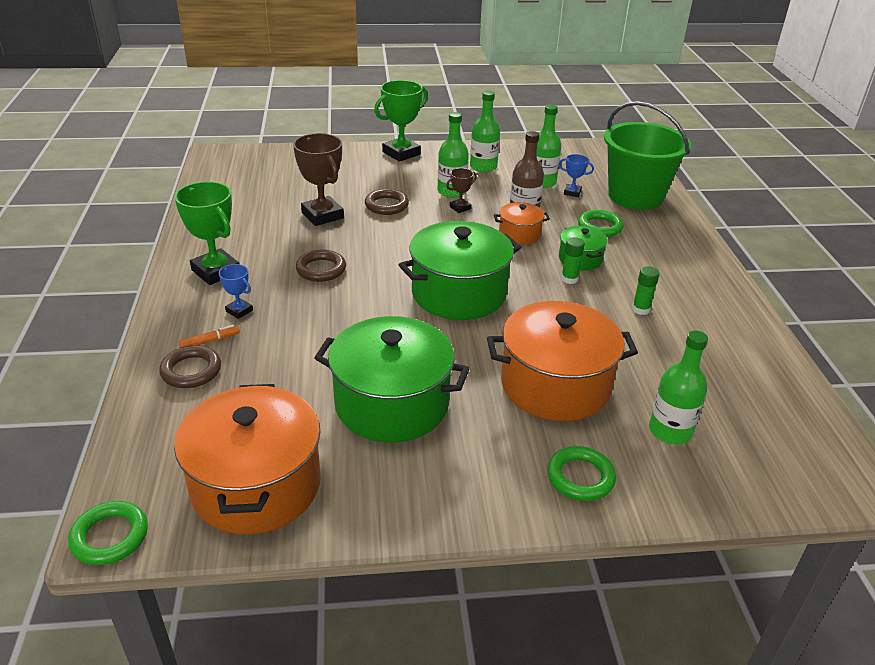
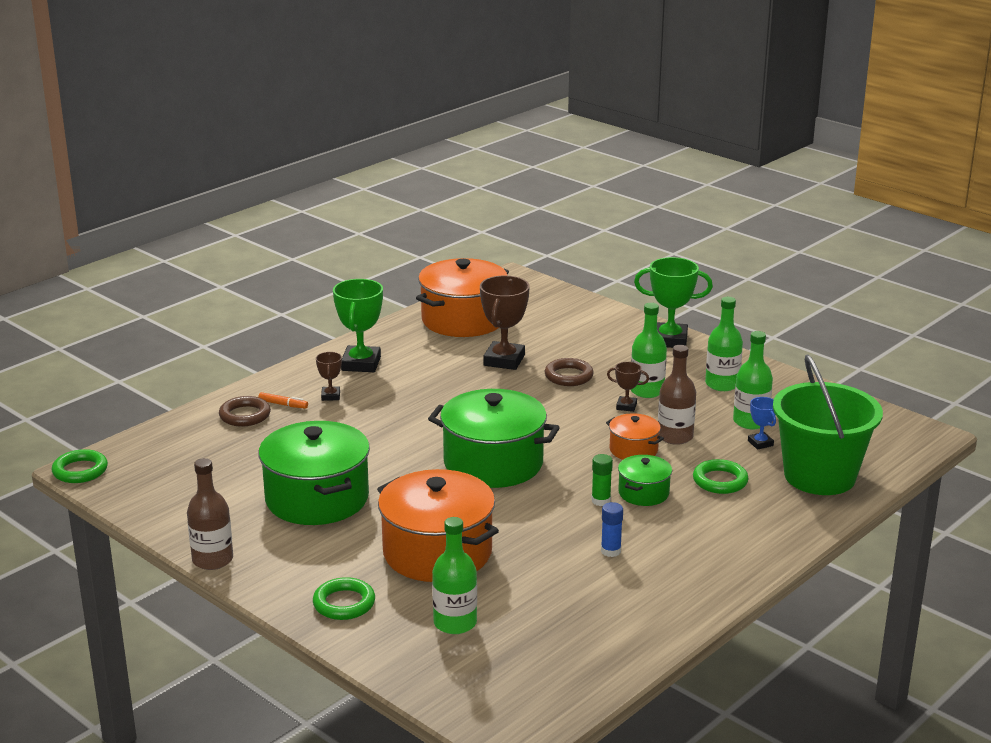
camera: 50 degrees right, 10 degrees down
orange pot [174,384,321,535] -> orange pot moved to [416,258,509,337]
blue trophy [219,264,253,319] -> brown trophy [316,352,342,401]
brown ring [296,250,346,282] -> none
green glue stick [632,266,659,315] -> blue glue stick [601,502,623,557]
none -> brown bottle [187,458,233,570]

